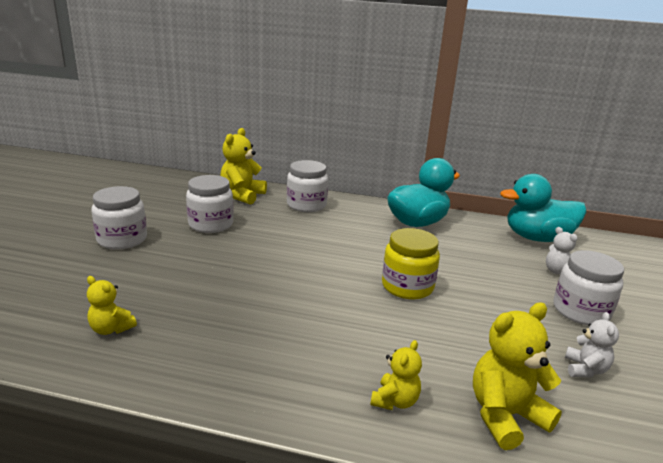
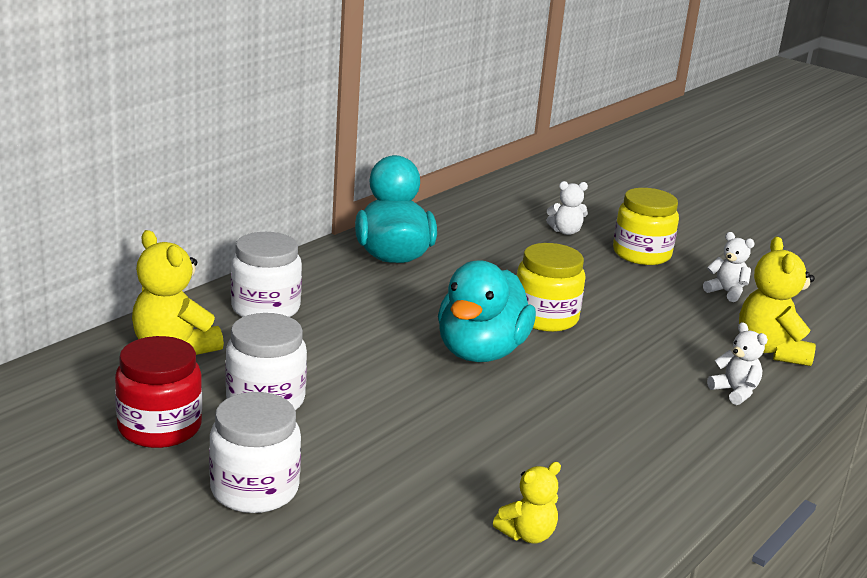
camera: 65 degrees left, 0 degrees up
yellow teddy bear [370,340,422,410] -> white teddy bear [707,322,768,405]
turquoise duck [500,174,586,242] -> turquoise duck moved to [438,260,536,362]
white jar [553,250,624,325] -> yellow jar [613,188,679,265]
none -> red jar [115,336,202,448]

